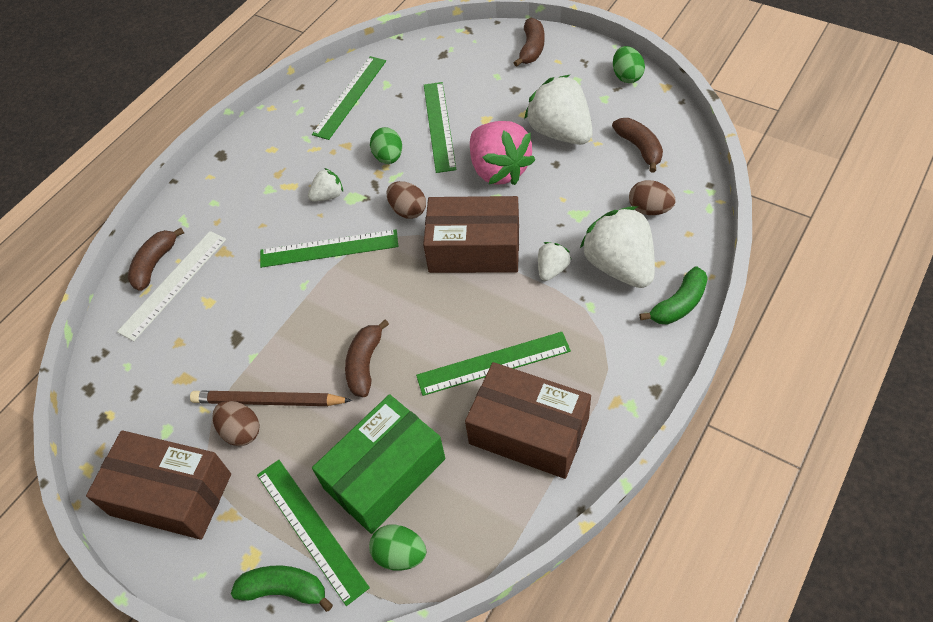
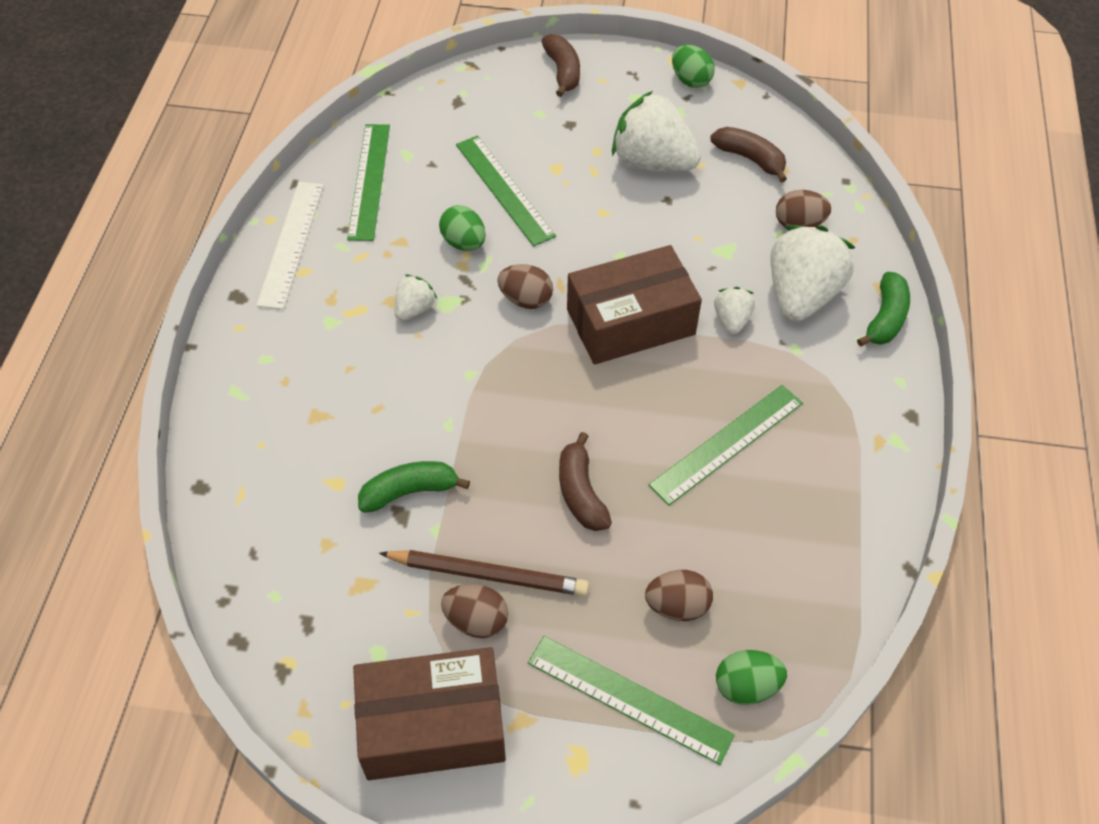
camera: 30 degrees left, 0 degrees up
white ruler [117,231,226,341] -> white ruler moved to [256,182,324,309]
brown banana [128,228,184,291] -> none
brown pencil [190,391,352,406] -> brown pencil turned 150 degrees counterclockwise [379,550,589,596]
green banana [231,566,333,612] -> green banana moved to [358,461,470,513]
green ruler [260,230,399,268] -> none
green box [312,394,445,534] -> brown egg [645,570,713,621]
brown box [465,362,591,479] -> none
pink strawberry [470,121,535,185] -> none
white strawberry [580,206,655,288] -> white strawberry turned 75 degrees clockwise [770,225,856,322]

